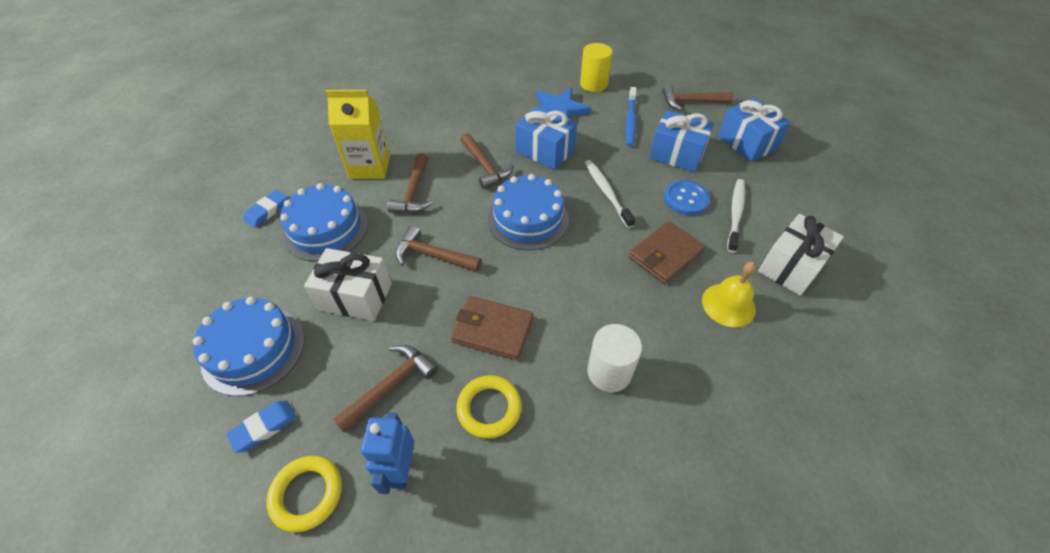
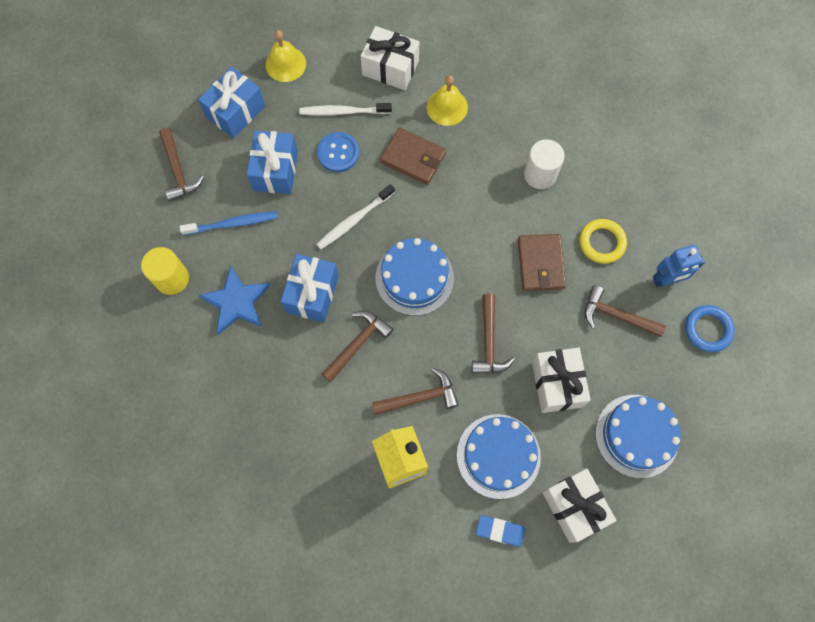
camera: 110 degrees left, 20 degrees up
blue eraser [226,401,297,453] -> none
yellow ring [266,456,342,532] -> blue ring [685,305,735,352]
none -> yellow bell [266,30,306,82]
none -> white gift [542,469,617,543]

